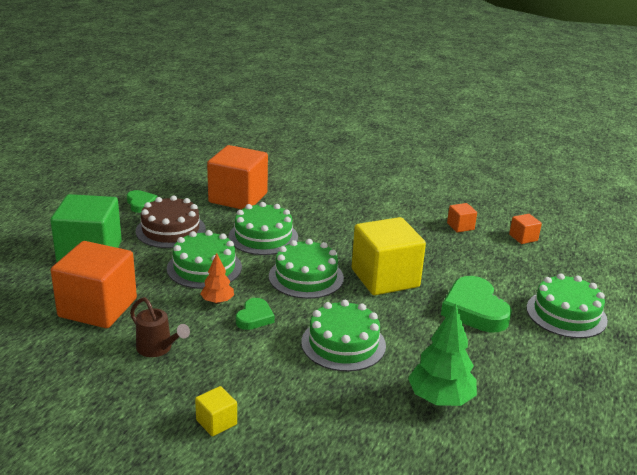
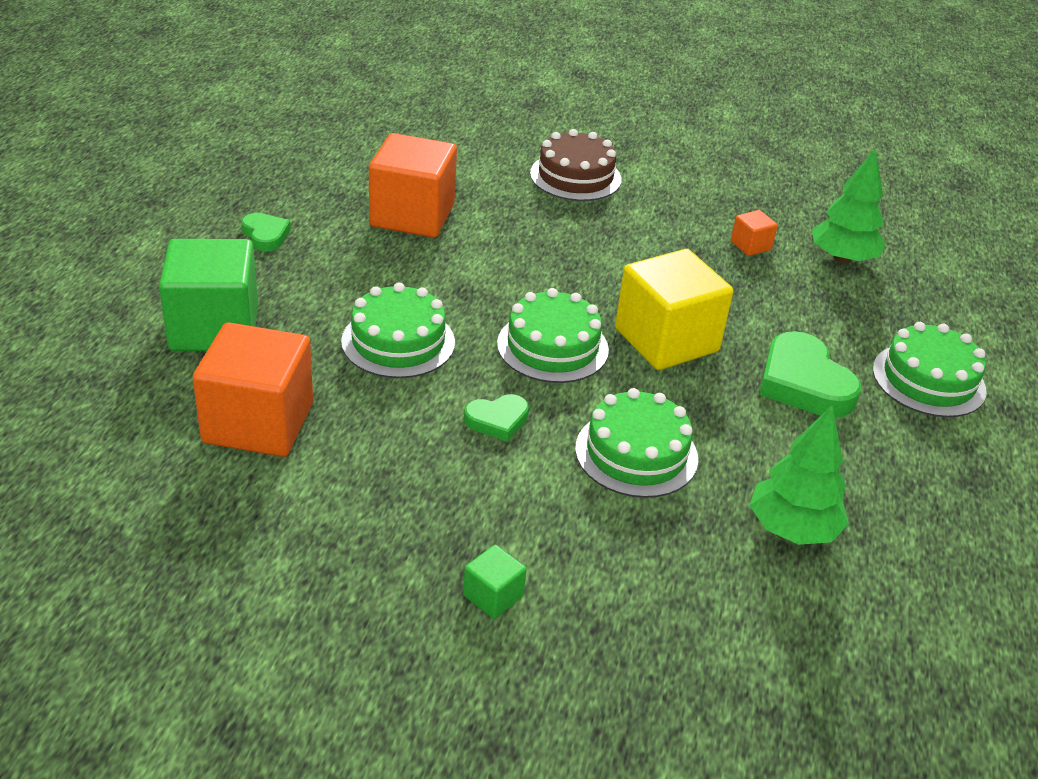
camera: 10 degrees left, 10 degrees up
brown watering can [130,297,190,357] -> none
brown cake [136,195,206,248] -> brown cake moved to [530,129,622,201]
yellow cube [195,386,237,437] -> green cube [463,545,527,619]
orange tree [200,253,234,304] -> none
green cake [229,202,298,255] -> none
green heart [236,298,275,330] -> green heart turned 60 degrees clockwise [464,394,529,442]
orange cube [509,214,542,244] -> green tree [812,148,886,264]

